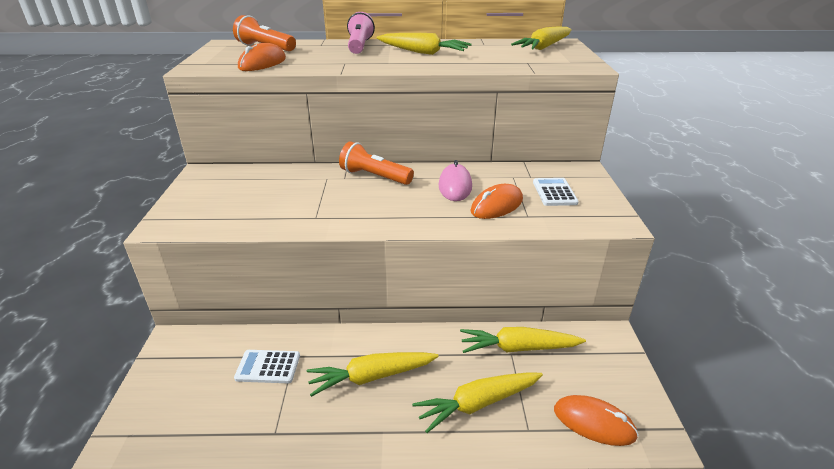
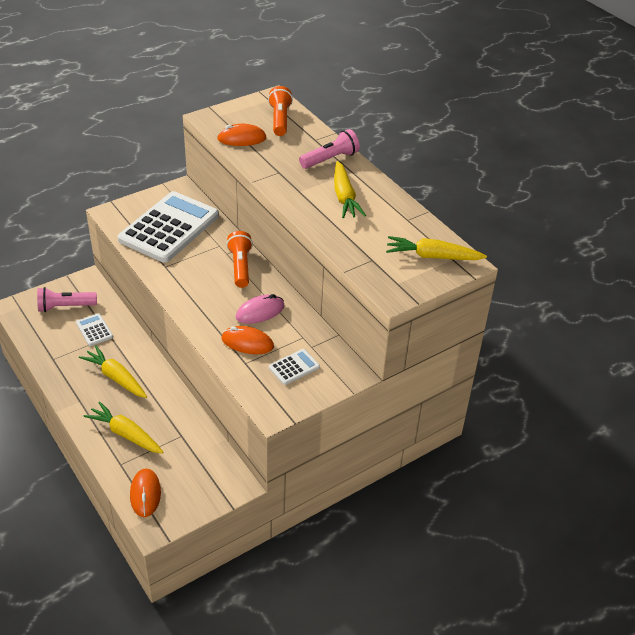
camera: 55 degrees right, 10 degrees up
yellow carrot [460,327,586,353] -> none
none -> pink flashlight [37,287,97,312]
none -> white calculator [118,191,219,263]

